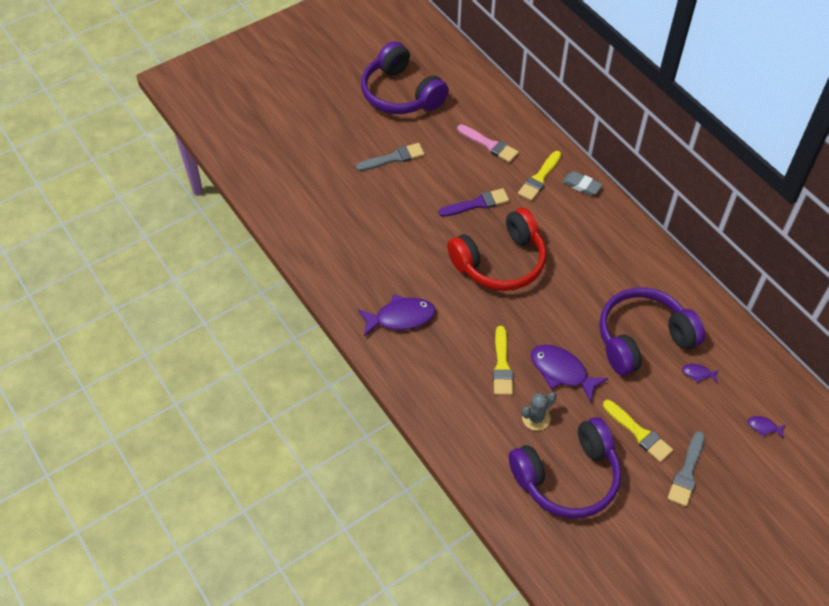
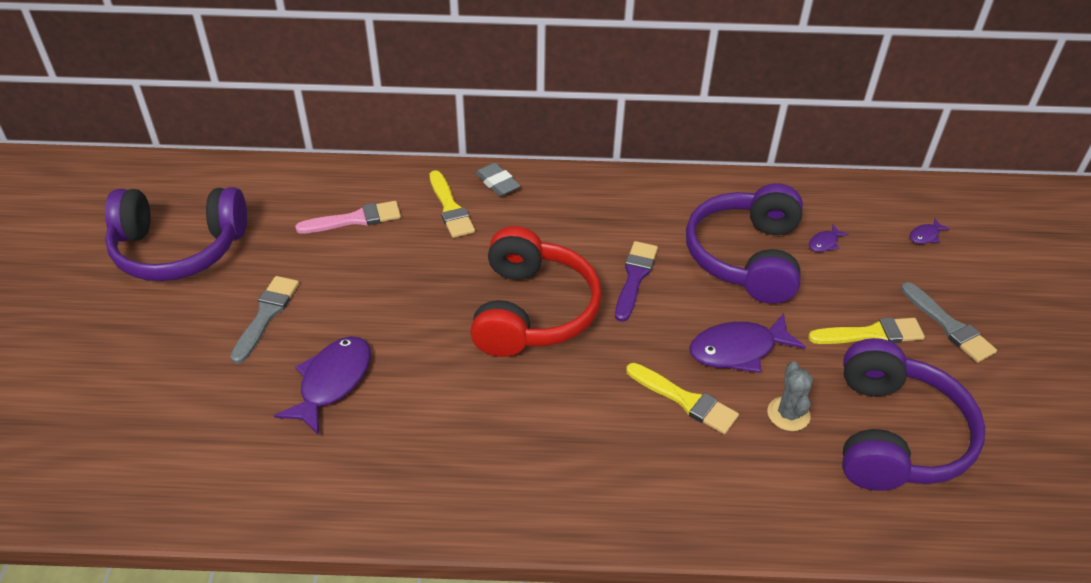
camera: 55 degrees left, 10 degrees down
purple fish [358,295,436,336] -> purple fish moved to [274,336,370,435]
purple brush [439,188,509,217] -> purple brush moved to [615,241,658,322]
grey eraser [562,171,603,196] -> grey eraser turned 75 degrees clockwise [475,163,521,196]

